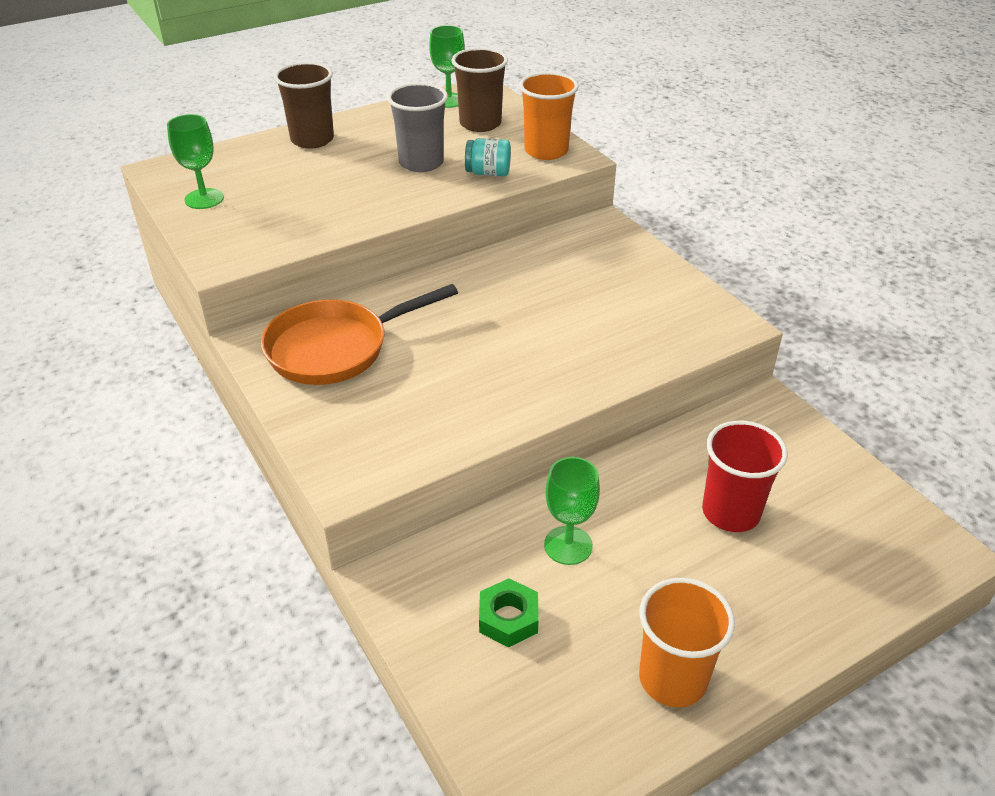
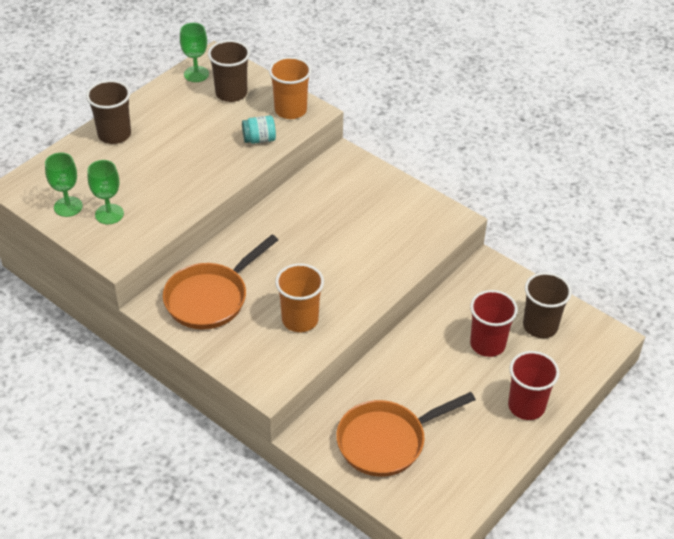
camera: 20 degrees left, 5 degrees up
grey cup [387,83,448,172] -> none
green nut [479,578,539,647] -> orange pan [336,392,476,477]
green goblet [544,457,600,565] -> green goblet moved to [88,160,124,224]
orange cup [639,578,735,707] -> orange cup moved to [275,263,324,332]
none -> red cup [508,351,560,420]
none -> brown cup [523,272,572,338]

